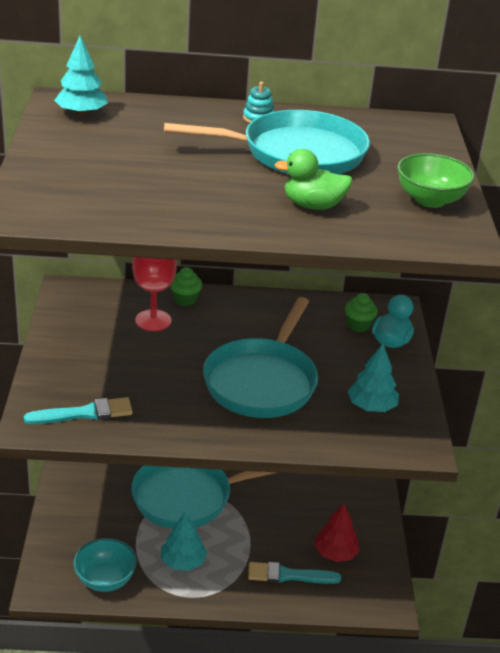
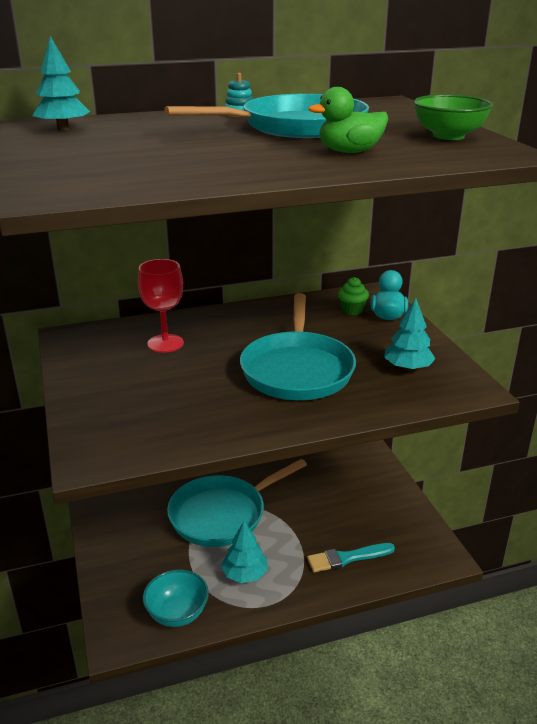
camera: 15 degrees left, 5 degrees down
turquoise brush [24,397,133,424] -> none
green cupcake [170,267,202,306] -> none
red tree [314,504,360,562] -> none

